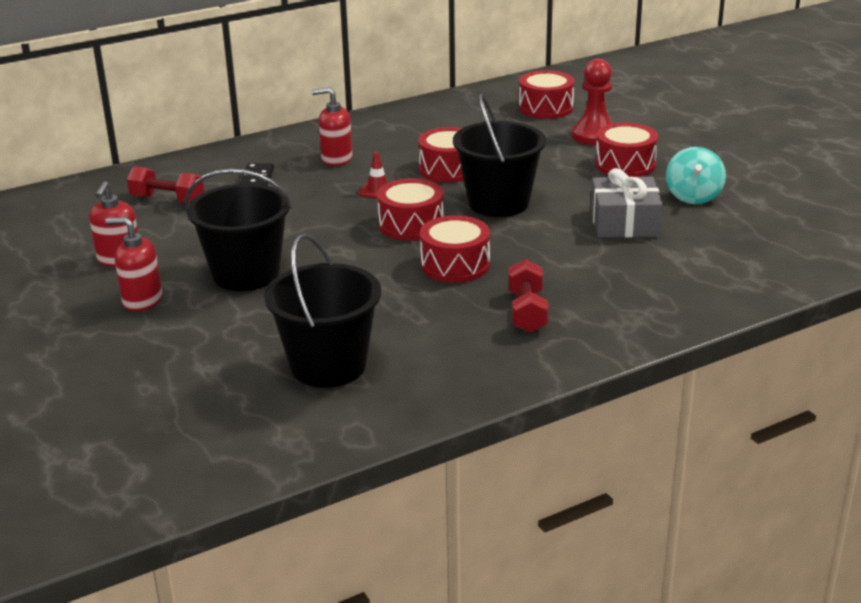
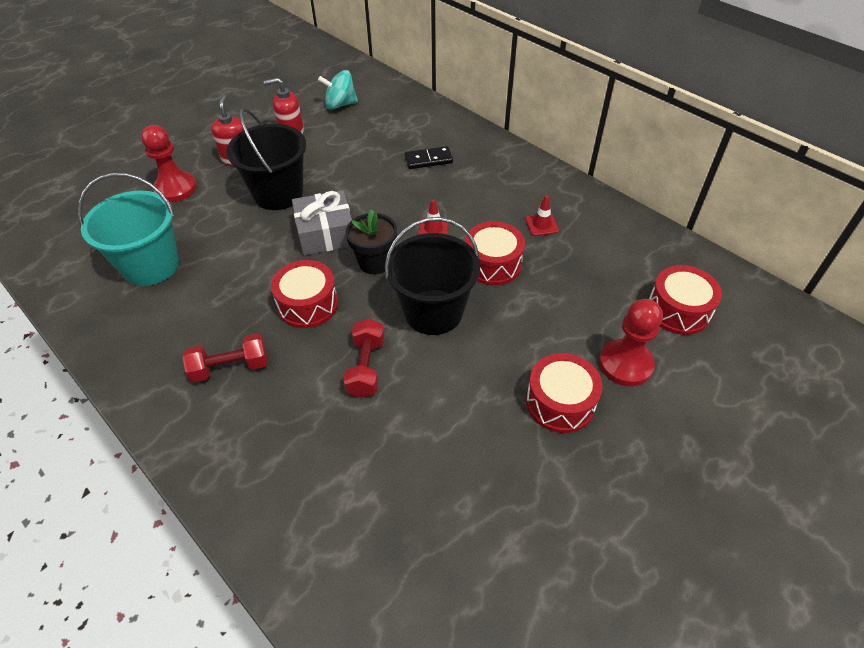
camera: 75 degrees right, 20 degrees up
red dumbbell [127,166,204,203] -> red dumbbell moved to [343,319,384,398]
black bucket [264,234,381,388] -> turquoise bucket [78,173,179,286]
red soap dispenser [312,87,353,166] -> none
red drum [377,178,444,241] -> black flower pot [346,209,397,274]
grey gift [591,168,663,238] -> grey gift moved to [292,190,352,255]
turquoise spinning top [666,147,726,204] -> turquoise spinning top moved to [318,70,358,110]
none -> red pawn [141,125,197,202]
none -> red traffic cone [525,195,559,236]

